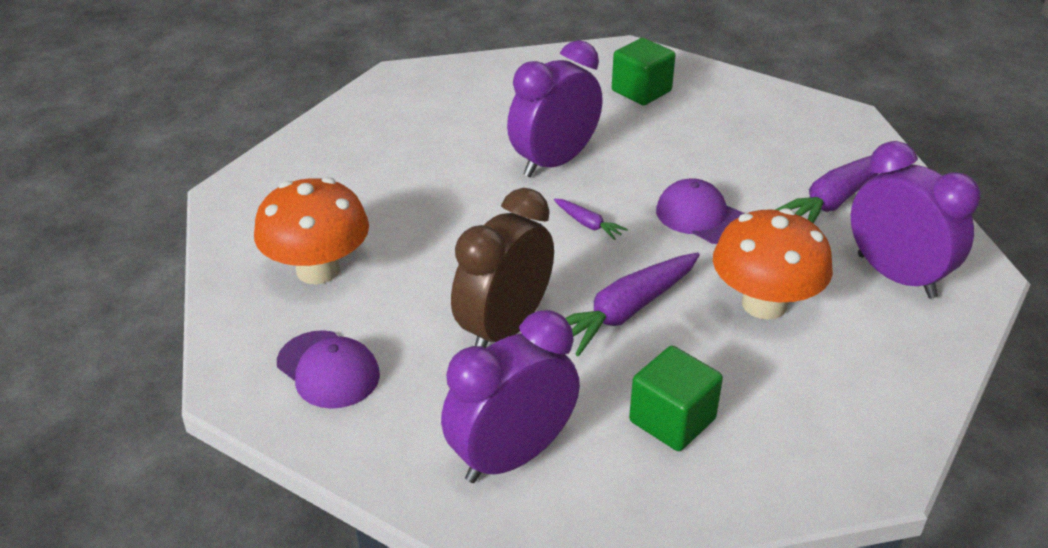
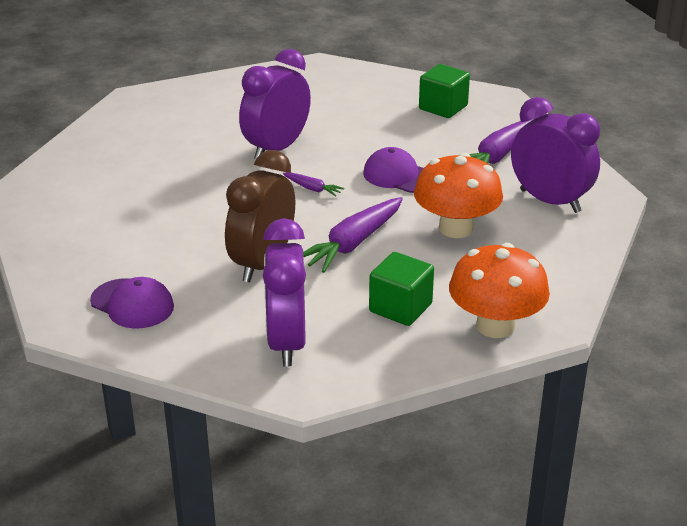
camera: 10 degrees left, 5 degrees down
orange mushroom [254,177,369,284] -> orange mushroom moved to [449,243,550,338]
purple clock [441,310,580,483] -> purple clock turned 45 degrees counterclockwise [263,218,306,366]
green cube [612,38,675,105] -> green cube moved to [419,64,470,118]

